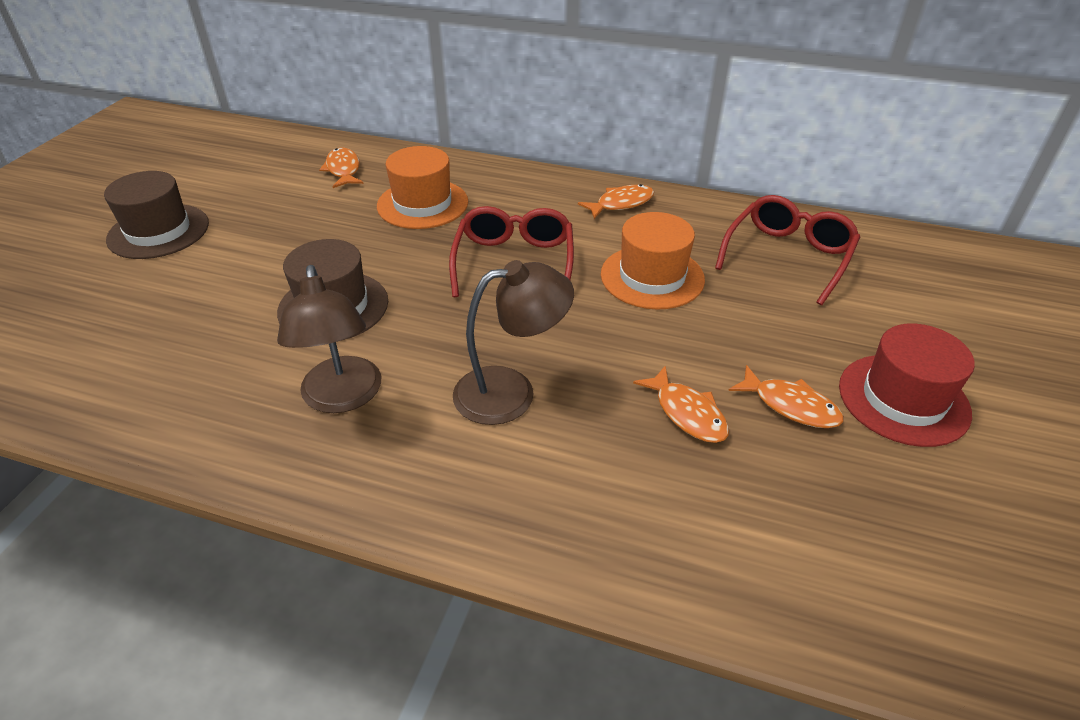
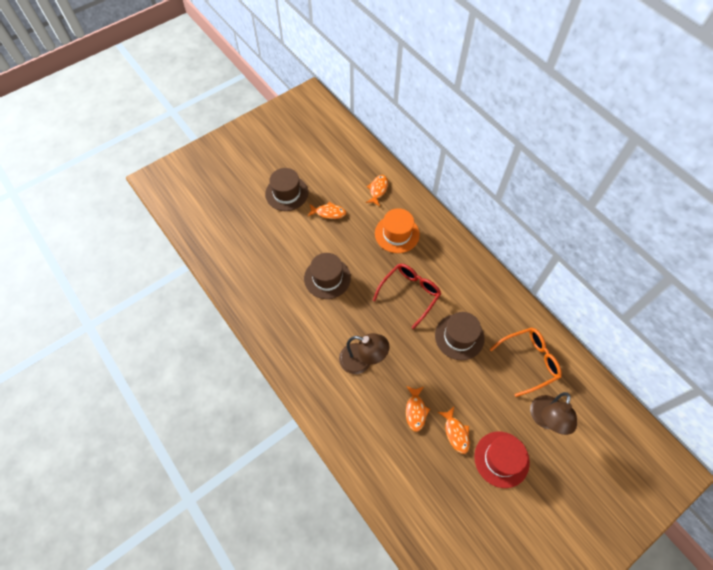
camera: 35 degrees right, 20 degrees up
brown lamp [277,265,381,413] -> brown lamp moved to [530,392,577,435]
orange fish [578,184,654,219] -> orange fish moved to [307,202,346,219]
orange hat [601,212,705,309] -> brown hat [435,312,485,360]
red glasses [715,195,860,305] -> orange glasses [489,327,562,397]

